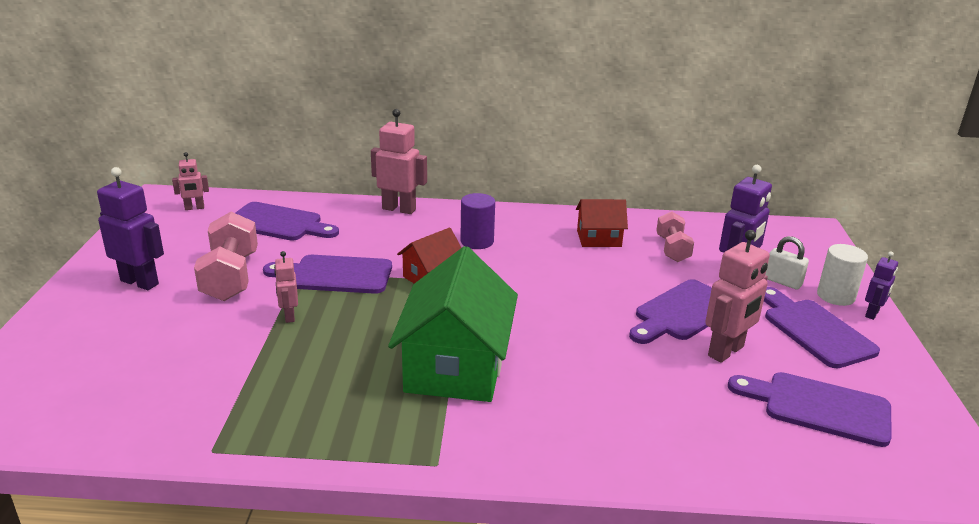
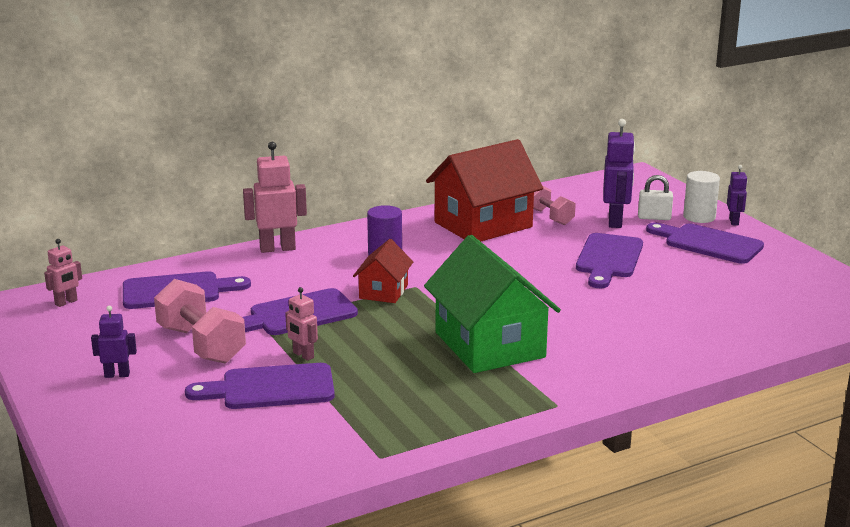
camera: 30 degrees left, 5 degrees down
purple robot [97,167,164,290] -> purple robot [91,306,137,378], size x0.56
red house [576,199,628,247] -> red house [426,139,543,242], size x1.92
pink robot [705,230,770,363] -> none
purple cutting board [728,372,892,447] -> purple cutting board moved to [185,363,335,409]

